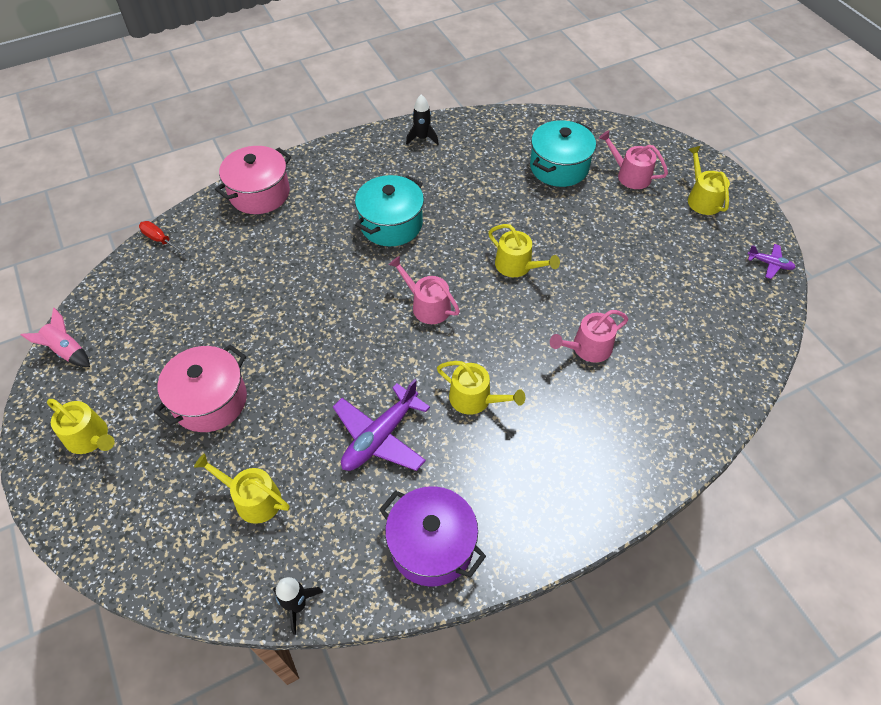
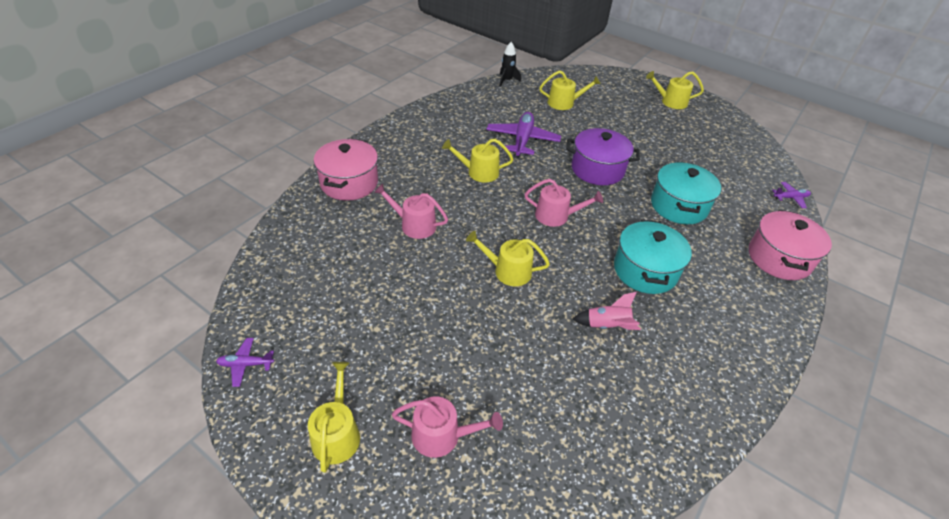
camera: 150 degrees right, 10 degrees down
pink rocket [21,308,90,367] -> pink rocket moved to [572,292,641,330]
red screwdriver [139,221,186,254] -> purple plane [772,182,811,208]
pink pot [154,345,247,432] -> pink pot moved to [314,138,378,201]
purple pot [379,486,486,587] -> purple pot moved to [566,128,640,185]
black rocket [406,94,439,145] -> none
turquoise pot [530,120,596,187] -> turquoise pot moved to [651,161,721,224]
pink watering can [550,310,628,363] -> pink watering can turned 105 degrees counterclockwise [374,183,448,239]
yellow watering can [688,146,730,215] -> yellow watering can turned 135 degrees counterclockwise [308,362,360,473]

